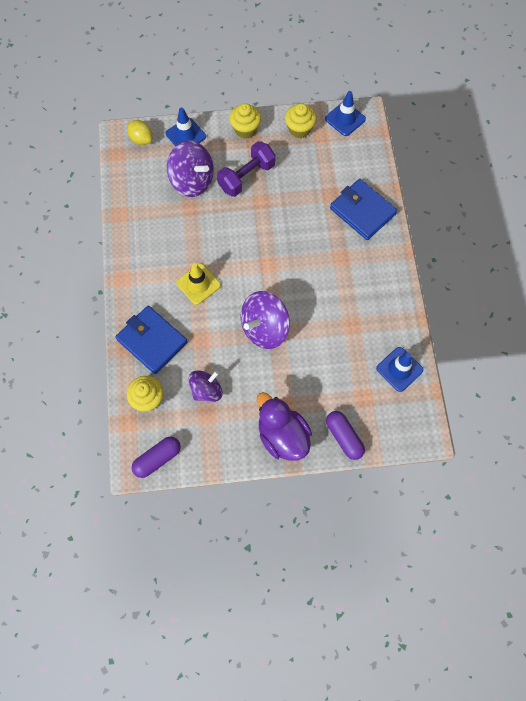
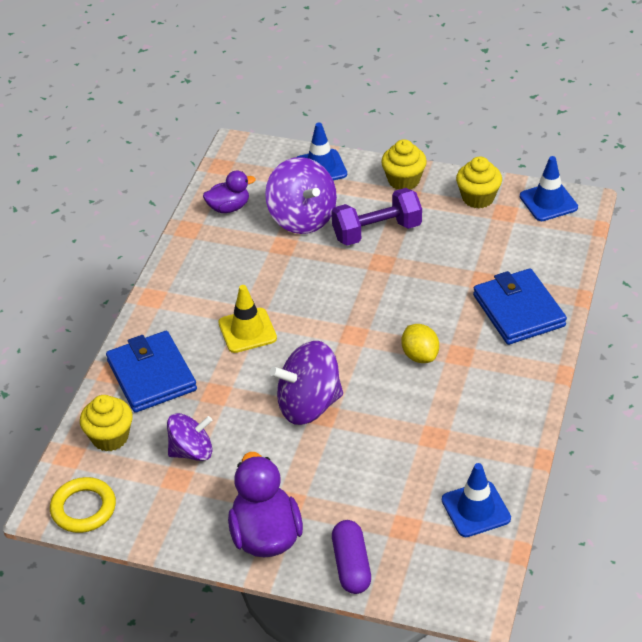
camera: 25 degrees right, 25 degrees down
yellow lemon [127,120,153,145] -> yellow lemon moved to [401,324,439,363]
purple capsule [132,437,181,478] -> yellow ring [50,477,116,533]
none -> purple duck [203,170,256,213]

